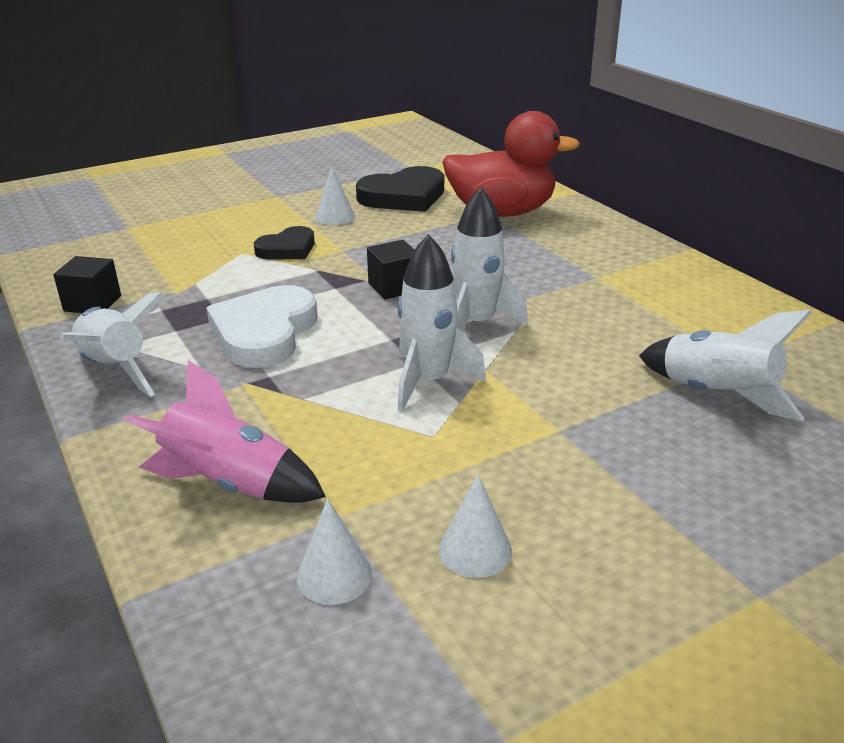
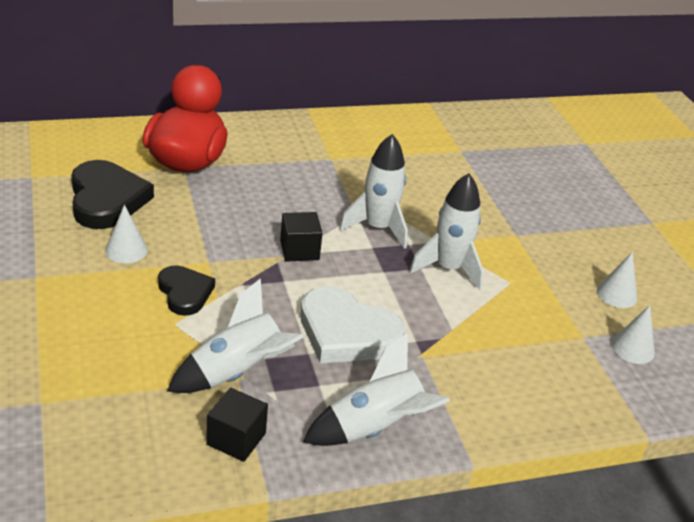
camera: 80 degrees left, 5 degrees up
pink rocket [124,360,326,503] -> none
white rocket [639,310,812,421] -> white rocket moved to [167,278,304,393]

